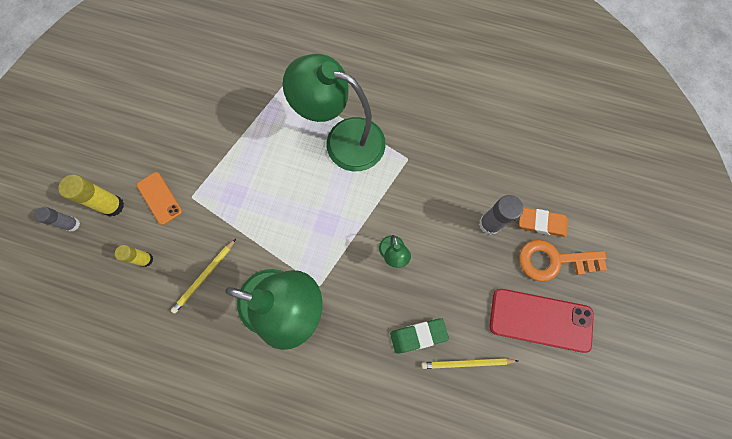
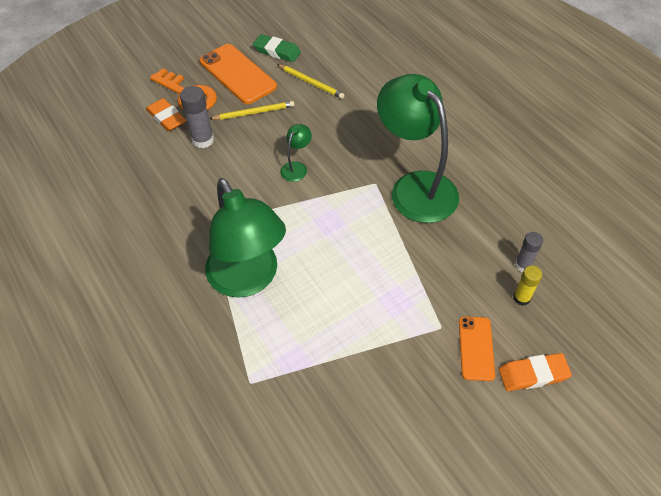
camera: 140 degrees left, 20 degrees down
grey glue stick [34,207,80,232] -> grey glue stick moved to [515,232,543,272]
yellow glue stick [58,175,124,217] -> orange eraser [499,353,572,391]
yellow pencil [171,239,236,314] -> yellow pencil moved to [209,101,294,120]
green eraser [390,318,449,354] -> green eraser moved to [253,34,301,62]
red phone [490,289,594,353] -> orange phone [200,44,277,104]

